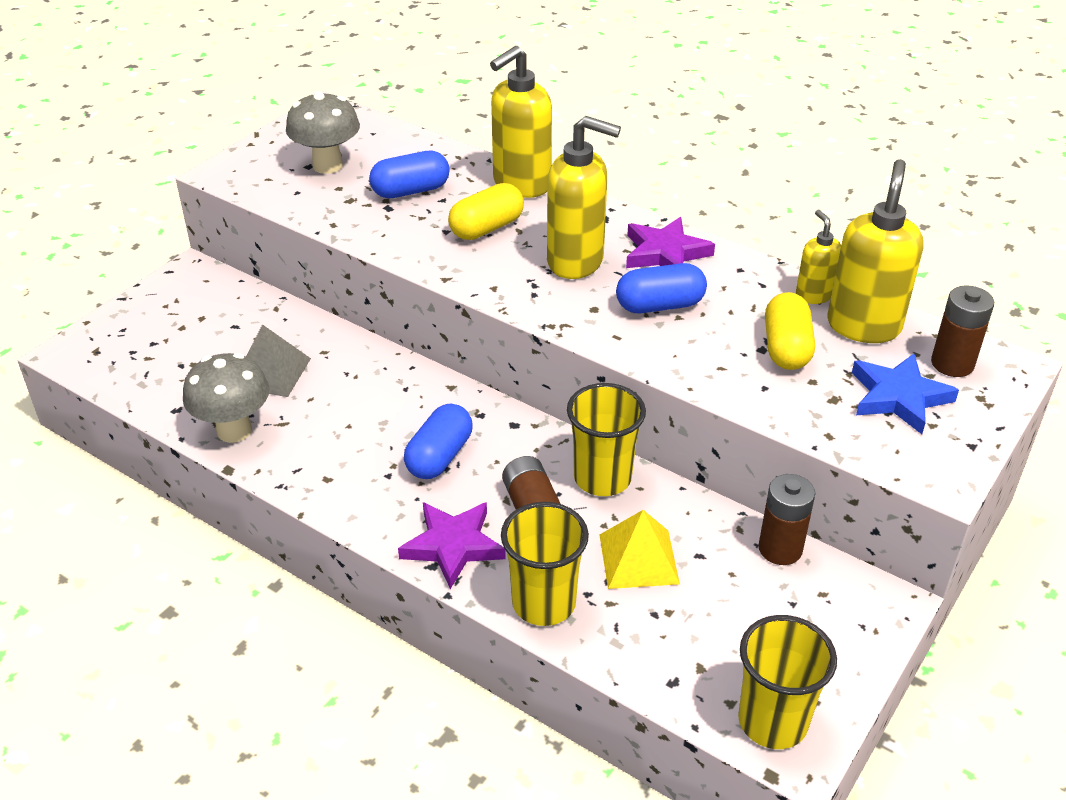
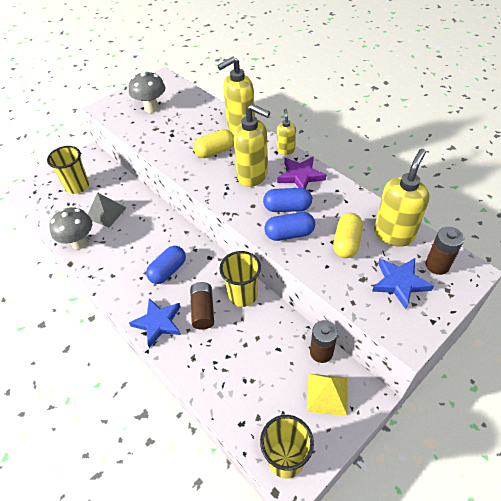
camera: 15 degrees right, 10 degrees up
blue capsule [369,151,450,198] -> blue capsule moved to [264,212,315,241]
purple star [398,502,506,589] -> blue star [129,298,181,348]
yellow cup [501,502,589,626] -> yellow cup moved to [47,146,89,194]
yellow pyramid [599,510,680,589] -> yellow pyramid moved to [307,374,348,416]
yellow soap dispenser [796,210,841,304] -> yellow soap dispenser moved to [277,109,296,155]

